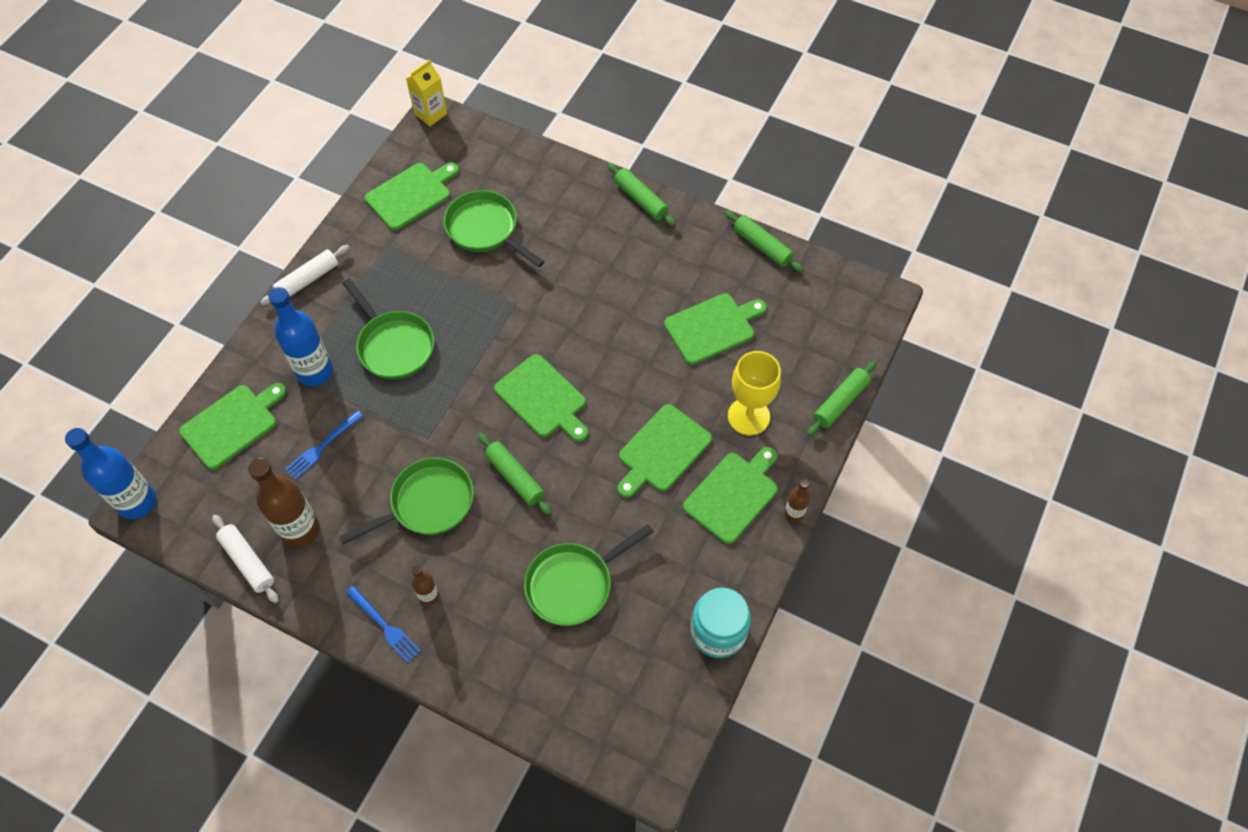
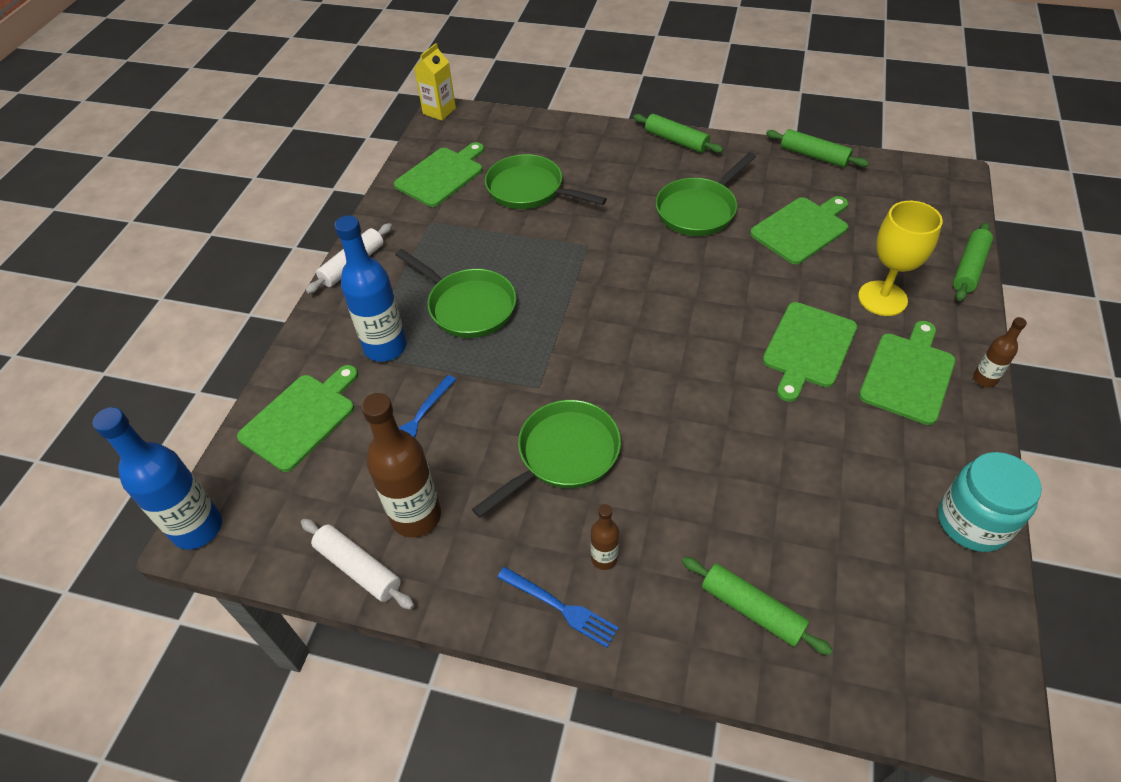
camera: 10 degrees left, 10 degrees down
green rolling pin [478,433,552,515] -> green rolling pin moved to [682,557,833,655]
green cutting board [494,354,588,442] -> none
green pan [524,524,654,626] -> green pan moved to [656,152,756,236]

